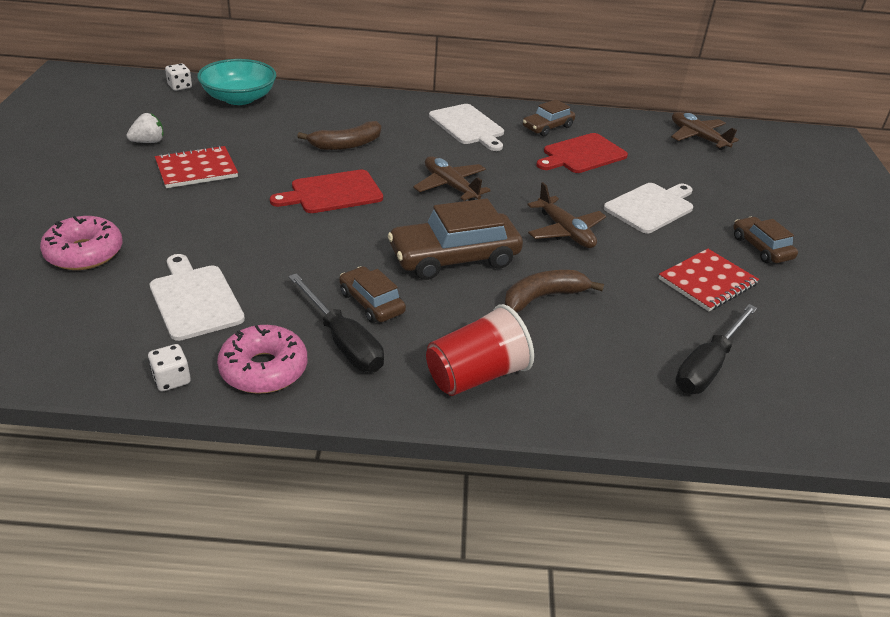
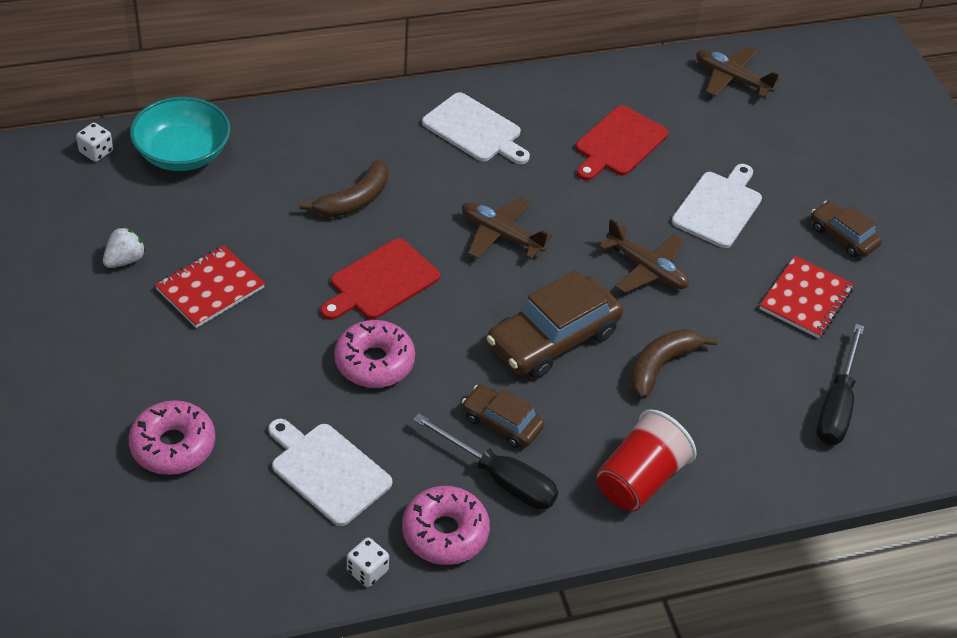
camera: 20 degrees left, 10 degrees up
brown car [523,99,575,136] -> none
none -> pink donut [334,320,415,388]

